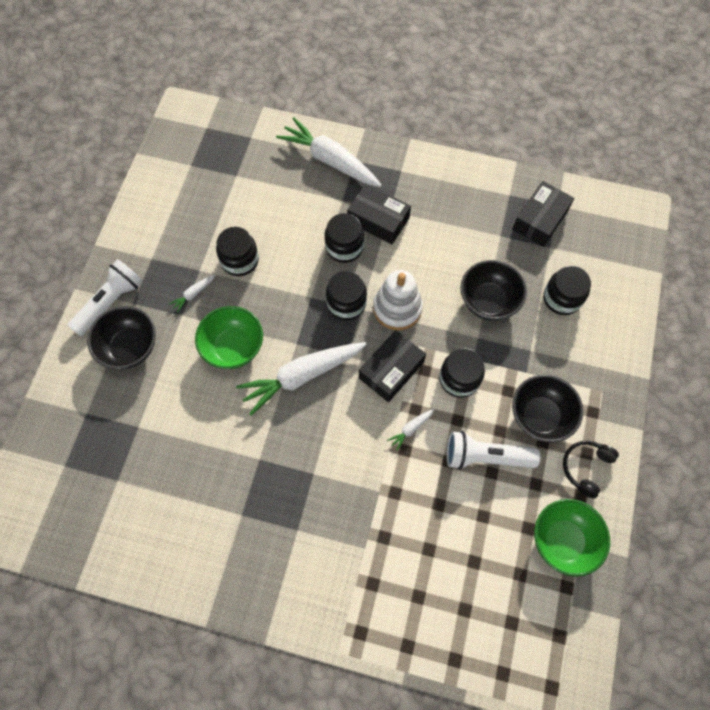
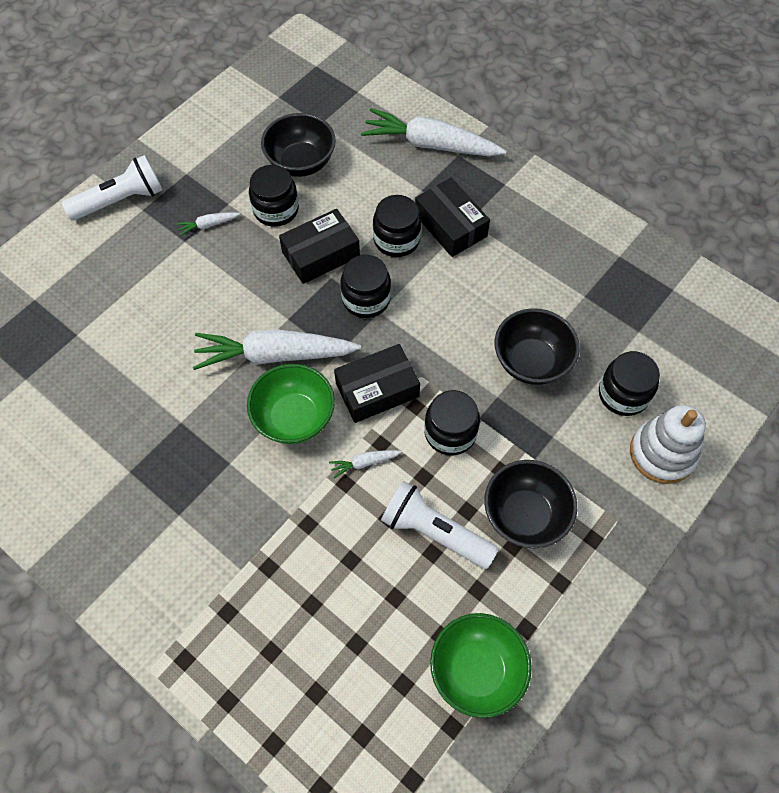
camera: 25 degrees right, 5 degrees down
black bowl [87,306,156,369] -> black bowl moved to [261,113,336,177]
green bowl [195,306,263,369] -> green bowl moved to [247,364,335,444]
white carrot [276,117,382,187] -> white carrot turned 45 degrees counterclockwise [361,108,507,156]
white stacking toy [373,270,423,330] -> white stacking toy moved to [630,405,706,484]
black box [512,181,574,247] -> black box moved to [279,209,360,284]
black headphones [563,440,619,499] -> none

